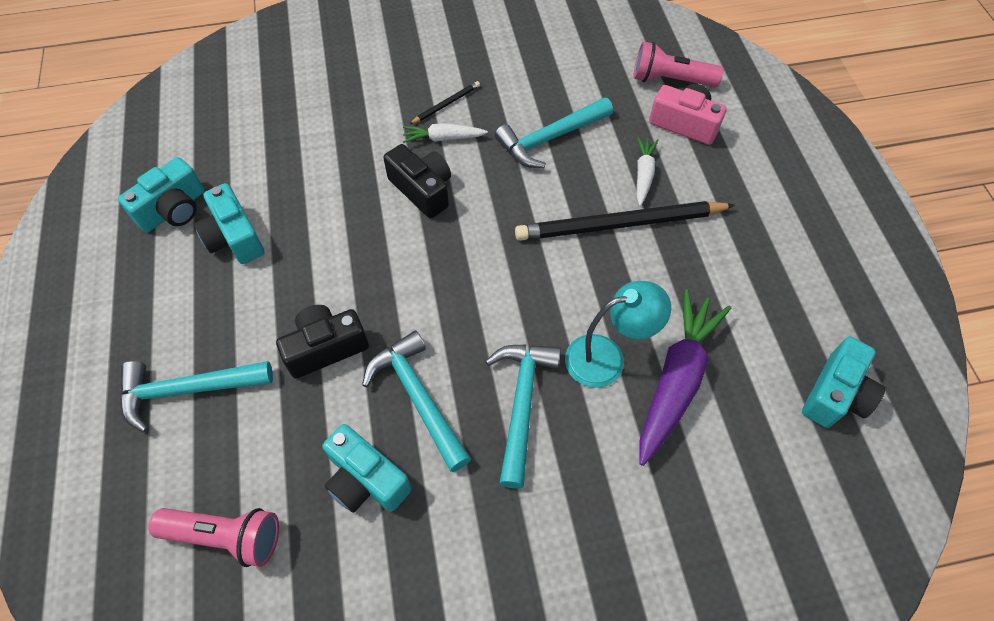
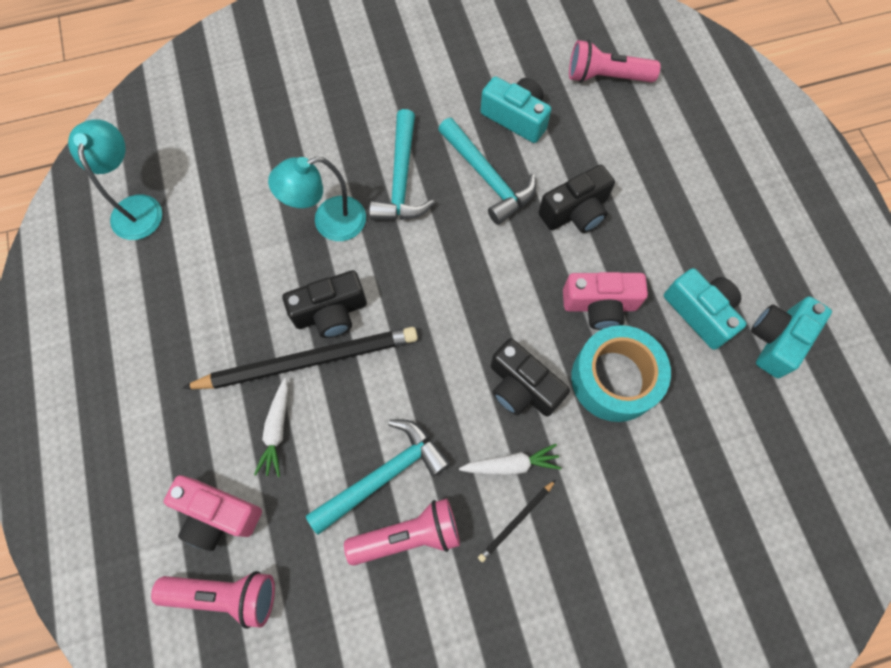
camera: 175 degrees right, 10 degrees up
turquoise hammer [120,361,273,433] -> none
purple carrot [640,289,731,466] -> none
turquoise camera [802,337,886,428] -> turquoise lamp [68,119,162,240]
none -> black camera [283,270,367,338]
none -> pink flashlight [344,499,460,566]
none -> pink camera [563,272,648,330]
none -> turquoise tape [571,325,671,422]

